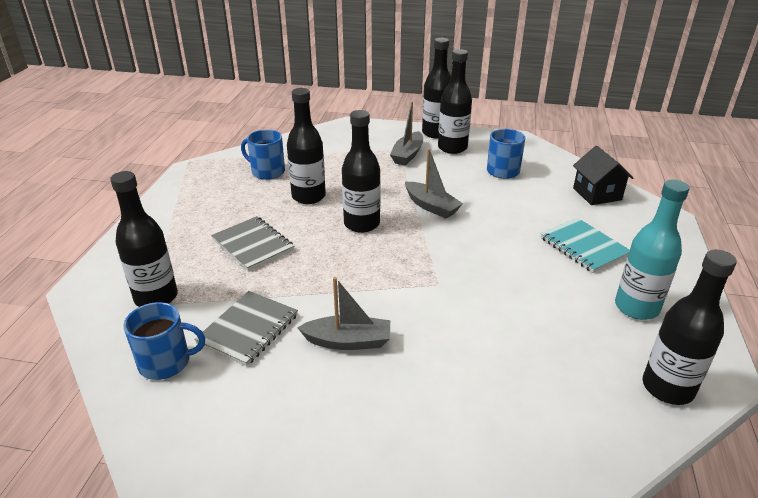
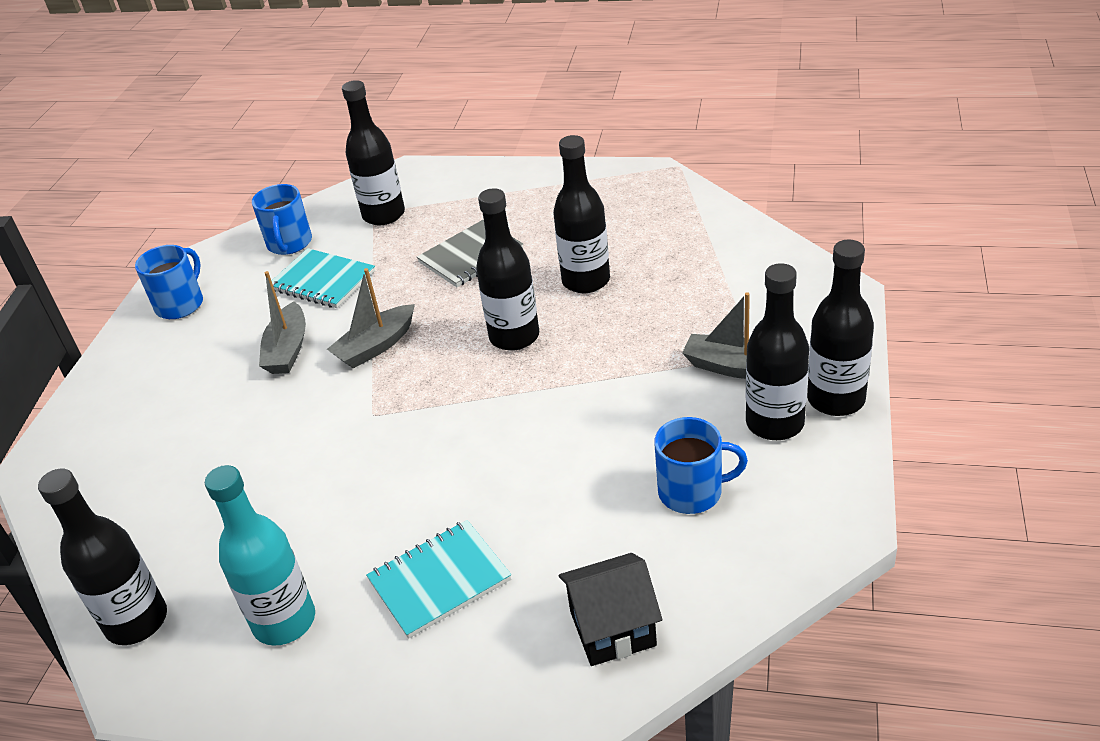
camera: 95 degrees right, 5 degrees up
grey notebook [194,291,298,366] -> turquoise notebook [272,248,375,308]
blue mug [241,129,285,180] -> blue mug moved to [135,245,203,319]
grey boat [405,148,463,219] -> grey boat moved to [327,268,415,368]

